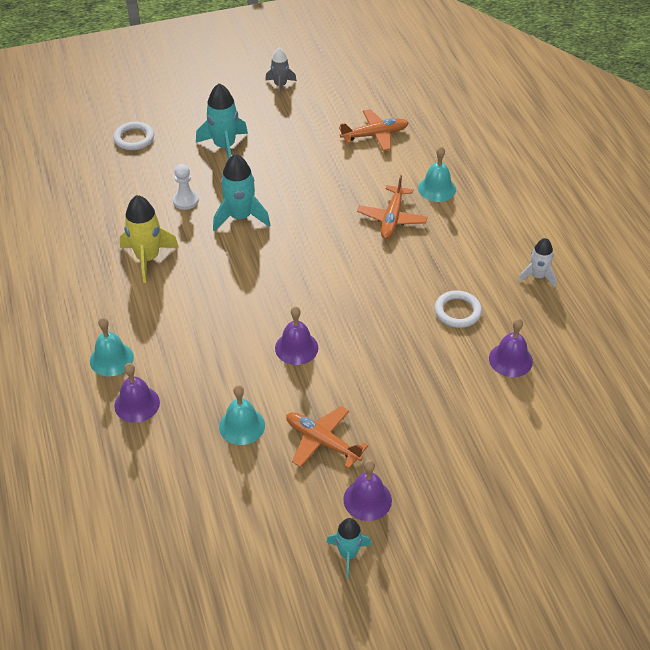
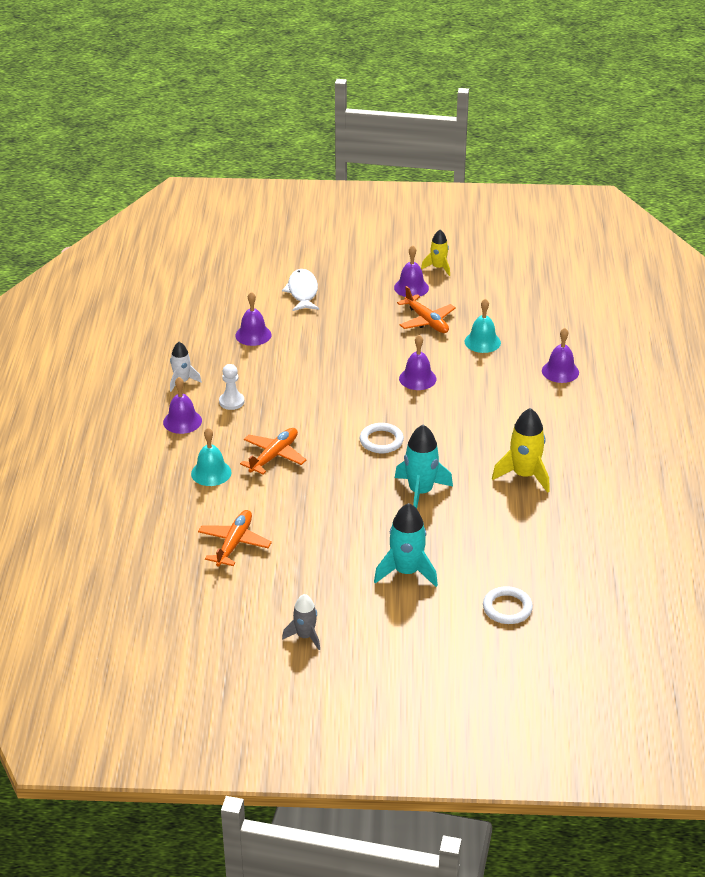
camera: 160 degrees left, 10 degrees down
turquoise bell [90,318,134,376] -> none
white pawn [173,164,199,210] -> white pawn moved to [219,364,244,410]
turquoise rocket [326,518,372,578] -> yellow rocket [421,230,450,276]
orange plane [339,109,408,151] -> orange plane turned 105 degrees clockwise [198,510,272,566]
white ring [434,290,482,328] -> white ring moved to [360,423,404,453]
none -> purple bell [163,377,202,434]
none -> white fish [282,269,319,311]

